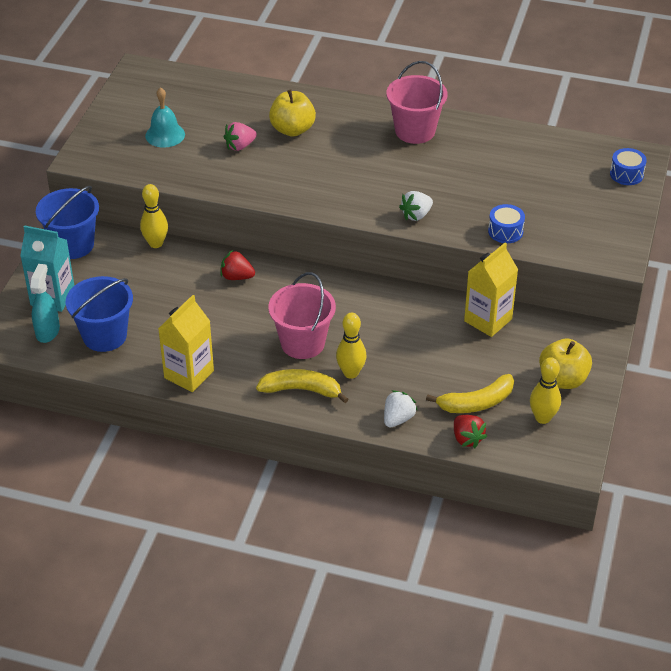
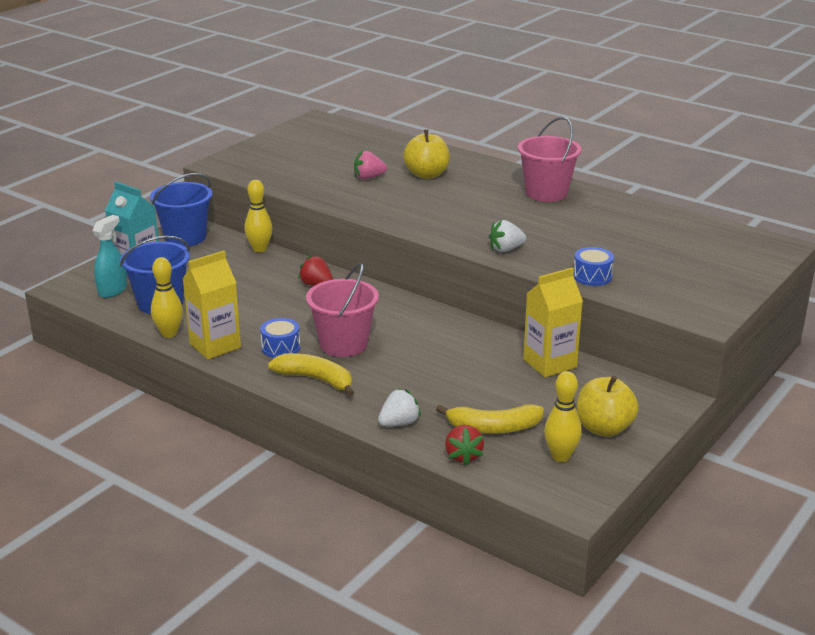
camera: 20 degrees right, 15 degrees down
turquoise bell [145,87,185,148] -> none
yellow bowling pin [336,313,366,379] -> yellow bowling pin moved to [151,257,183,338]
blue drum [610,148,647,185] -> blue drum moved to [260,318,300,358]

